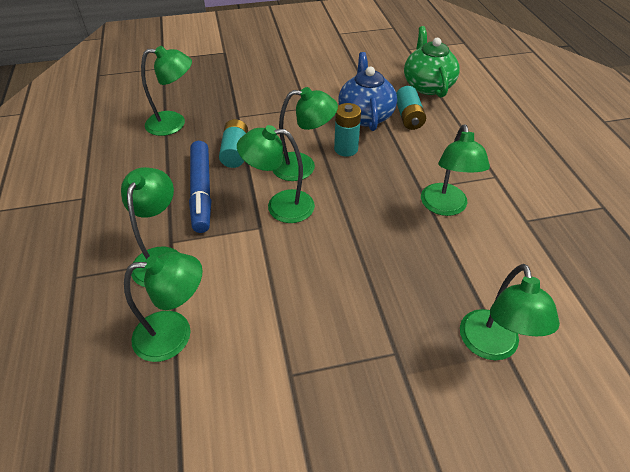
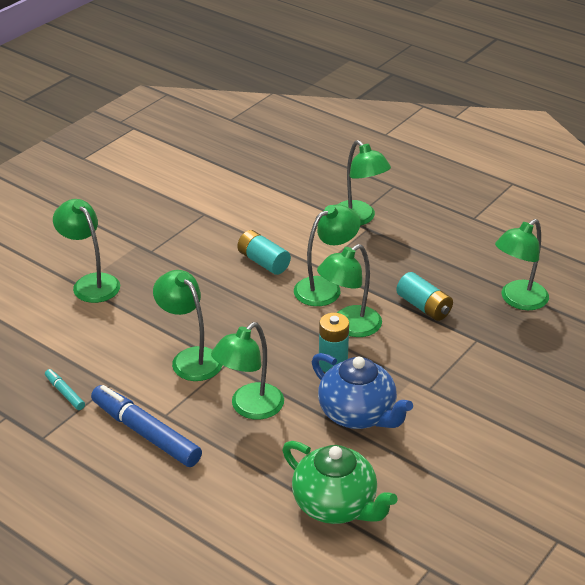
camera: 140 degrees right, 10 degrees down
green lamp [124,252,203,362] -> green lamp moved to [211,322,284,420]
blue marker [189,141,211,233] -> blue marker moved to [91,385,202,467]
turquoise battery [396,86,426,130] -> turquoise battery moved to [237,230,291,275]
none -> turquoise marker [45,369,85,410]

